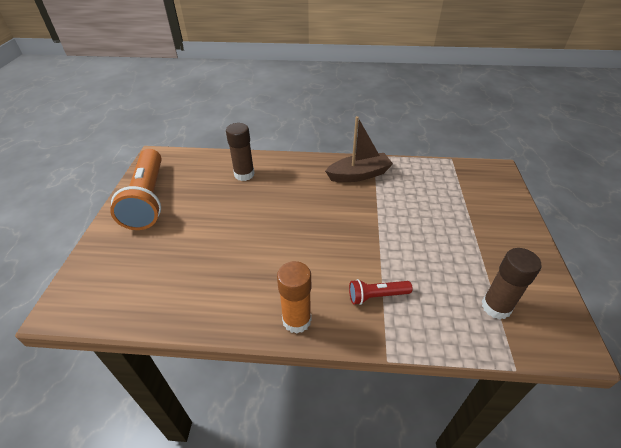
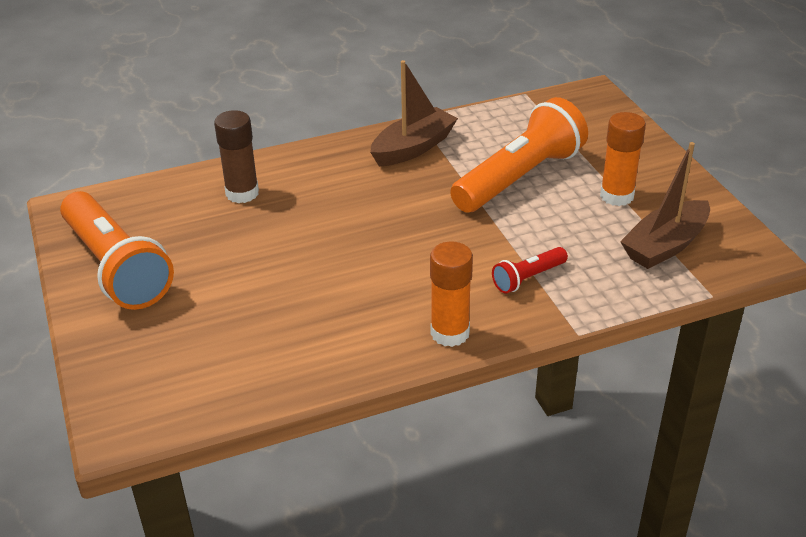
camera: 25 degrees left, 5 degrees down
brown glue stick [482,248,541,320] -> brown boat [620,142,710,269]
none -> orange flashlight [450,97,588,213]
none -> orange glue stick [600,112,646,206]

